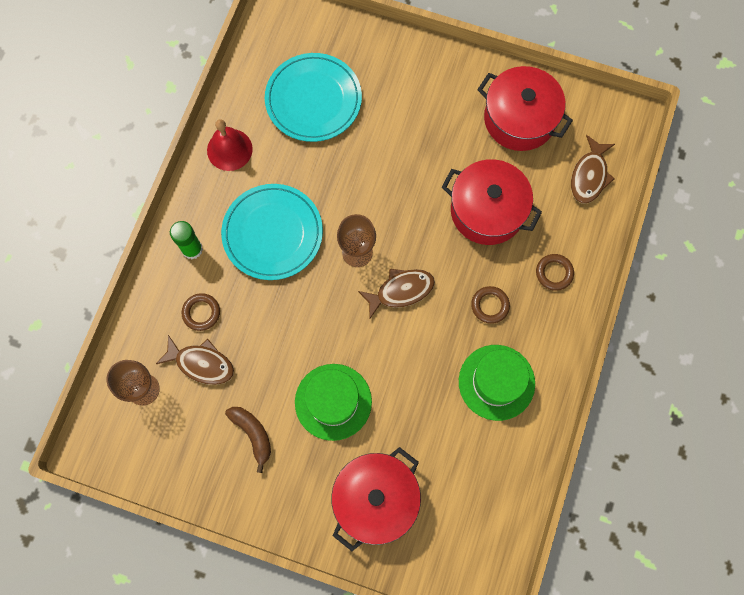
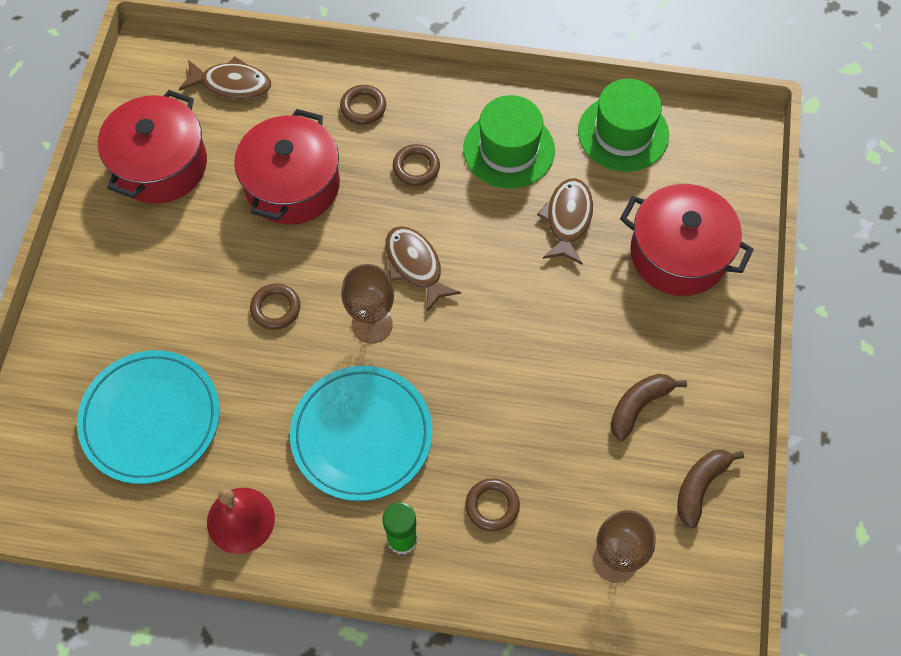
camera: 100 degrees left, 10 degrees down
brown fish [156,335,234,385] -> brown fish moved to [537,178,593,265]
green hat [295,364,372,441] -> green hat moved to [578,79,669,172]
none -> brown ring [250,283,300,330]
none -> brown banana [677,450,744,528]

